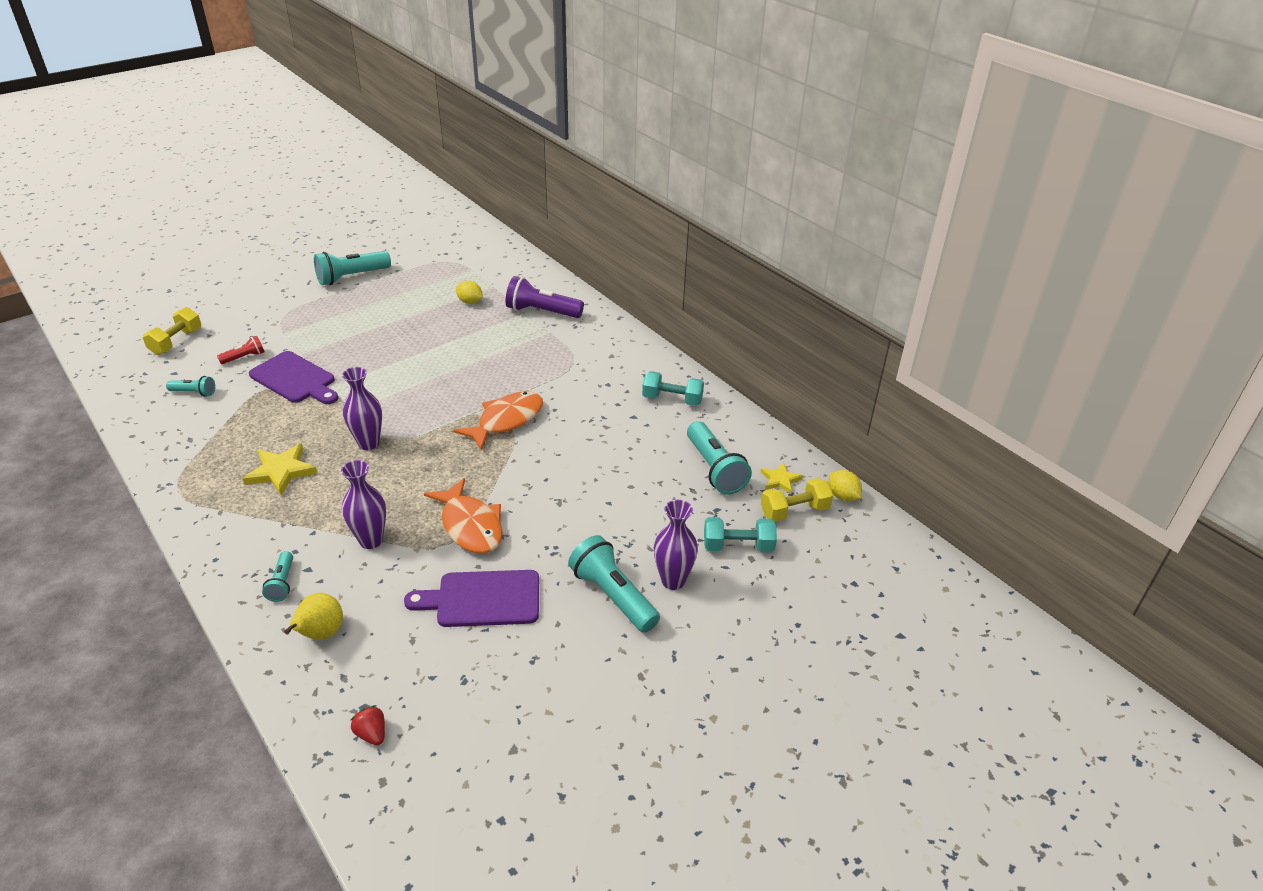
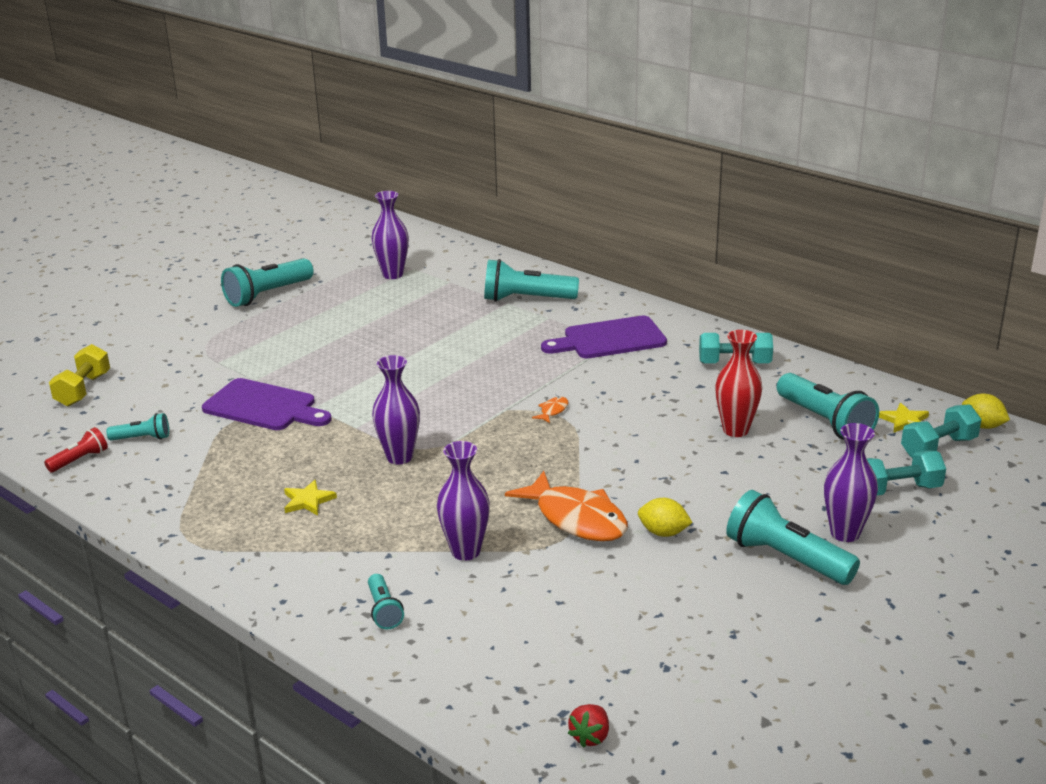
camera: 10 degrees left, 10 degrees down
red flashlight [217,336,264,364] -> red flashlight moved to [44,427,108,472]
yellow star [242,443,317,495] -> yellow star [284,480,337,515], size x0.61
yellow pear [284,593,343,640] -> none
red strawberry [351,705,385,745] -> red strawberry turned 105 degrees counterclockwise [568,704,609,748]
purple cutting board [404,570,539,627] -> purple cutting board moved to [541,316,667,358]
orange fish [453,391,543,450] -> orange fish [532,396,568,423], size x0.40
yellow lemon [456,281,483,304] -> yellow lemon moved to [638,498,693,537]
purple flashlight [505,276,584,318] -> turquoise flashlight [484,259,579,302]
yellow dumbbell [761,478,833,522] -> turquoise dumbbell [901,404,982,458]
none -> purple vase [371,191,409,279]
none -> red vase [715,330,762,437]

